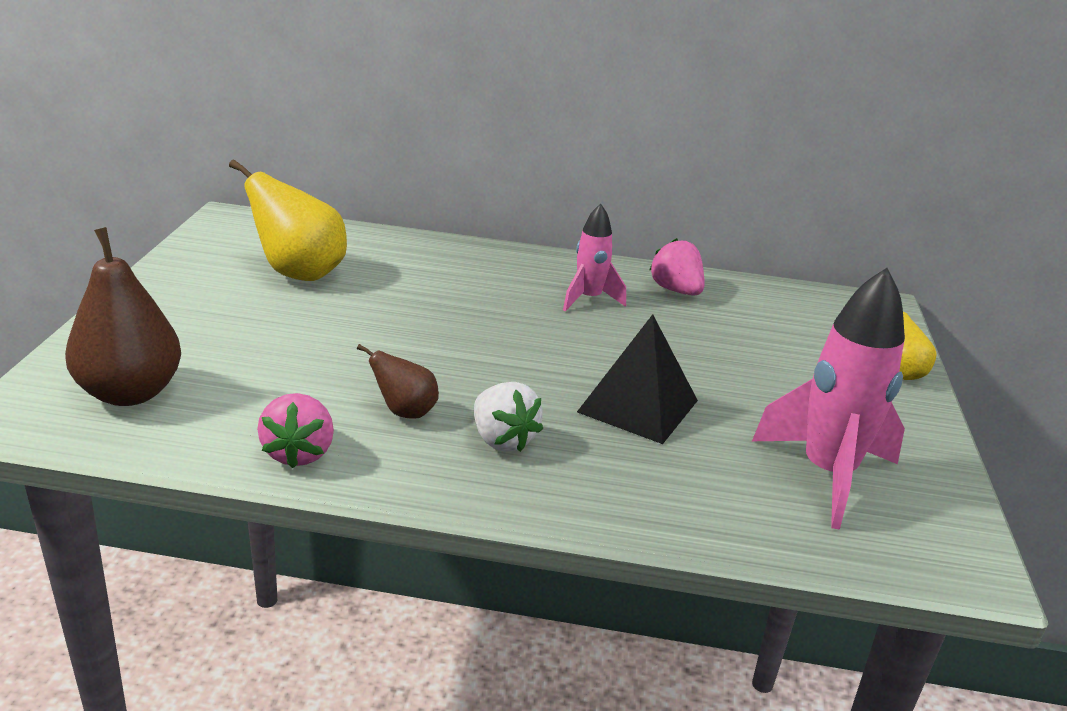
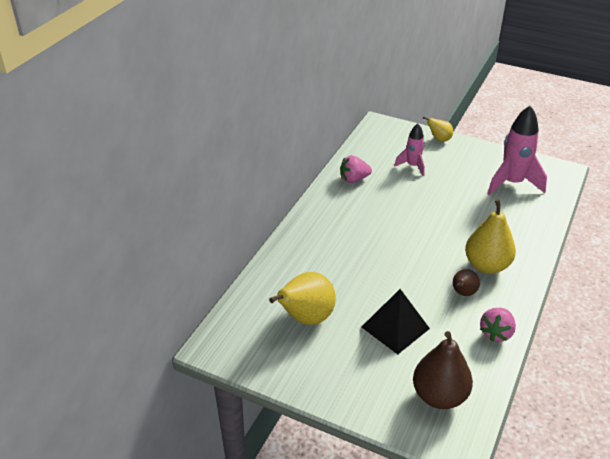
camera: 70 degrees left, 10 degrees up
pink strawberry [257,393,334,468] -> pink strawberry turned 105 degrees clockwise [480,308,516,342]
white strawberry [474,382,543,452] -> yellow pear [465,199,516,274]
pink rocket [563,203,626,311] -> pink rocket moved to [394,124,425,176]
black pyramid [577,314,698,444] -> black pyramid moved to [362,289,430,354]

